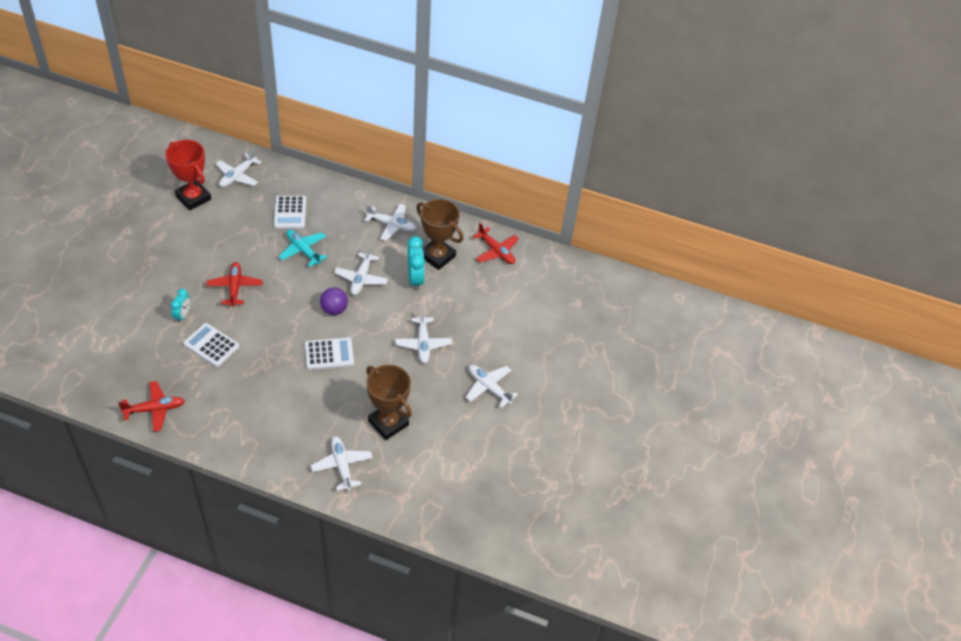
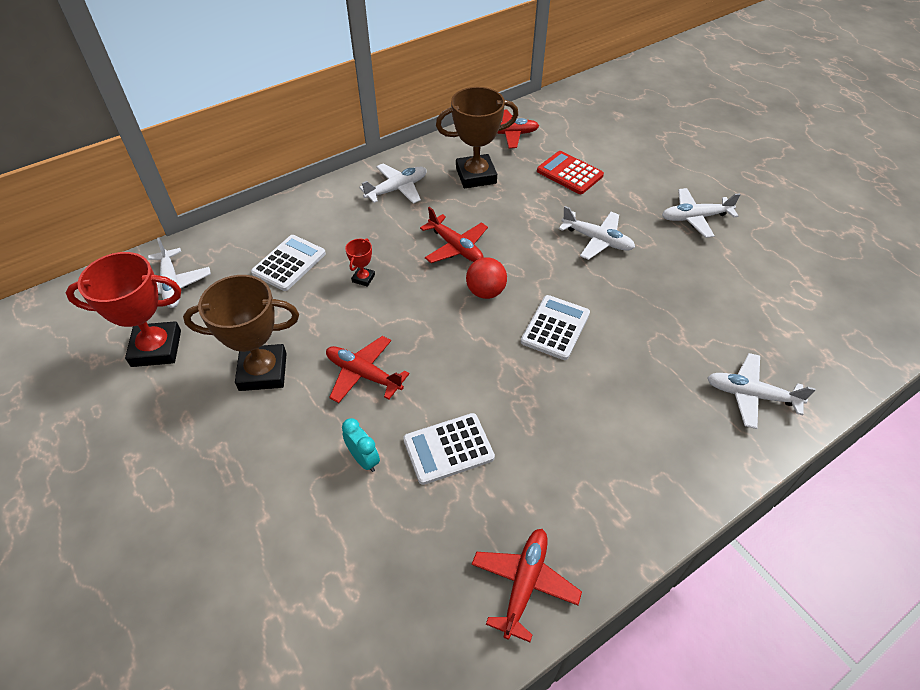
camera: 50 degrees left, 0 degrees up
white calculator [274,196,306,229] -> white calculator turned 90 degrees counterclockwise [251,235,326,291]
turquoise plane [278,229,327,267] -> red trophy [345,238,375,287]
purple ball [320,287,348,315] -> red ball [466,257,507,299]
white plane [334,246,388,295] -> red plane [420,207,488,263]
brown trophy [366,364,412,440] -> brown trophy moved to [183,275,299,391]
turquoise clock [407,236,425,291] -> none
none -> red calculator [537,151,604,194]

